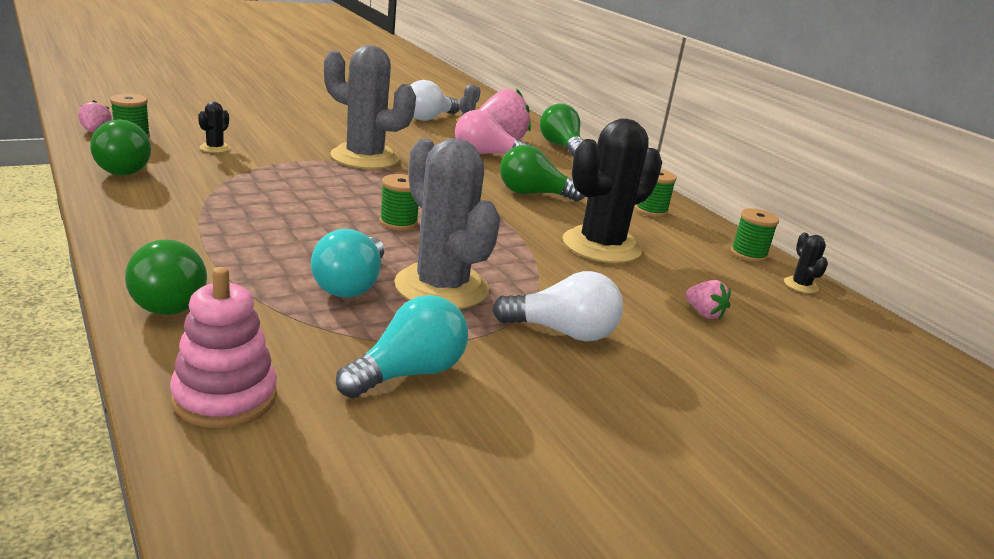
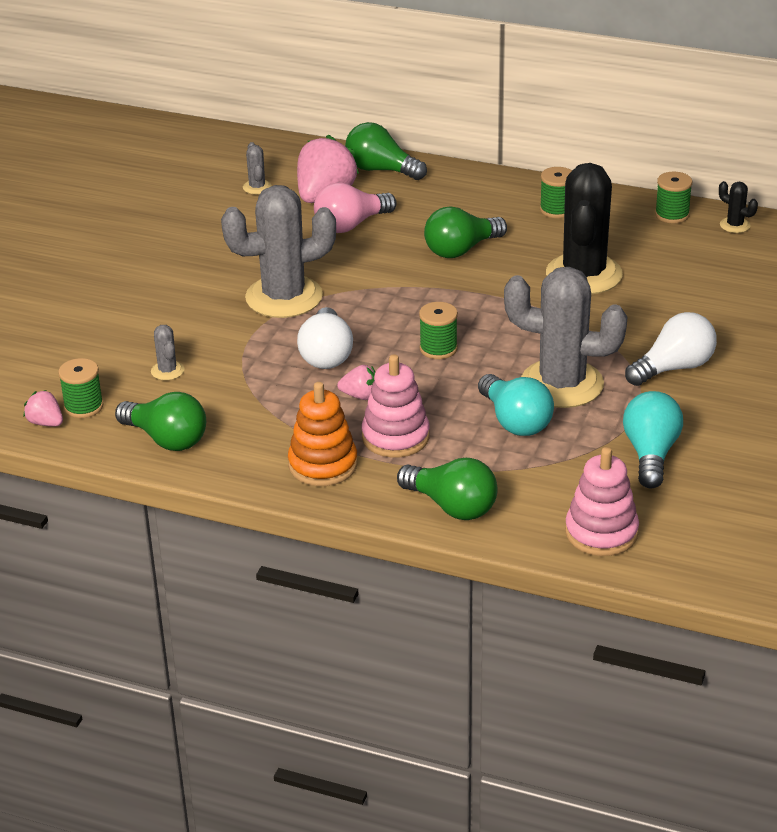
camera: 35 degrees left, 10 degrees up
black cactus [198,102,230,153] -> grey cactus [151,325,184,380]
white light bulb [411,80,460,121] -> white light bulb moved to [297,307,353,369]
pink strawberry [685,280,731,320] -> pink strawberry moved to [337,365,375,400]
none -> orange stacking toy [288,382,358,486]
none -> pink stacking toy [362,354,430,458]

